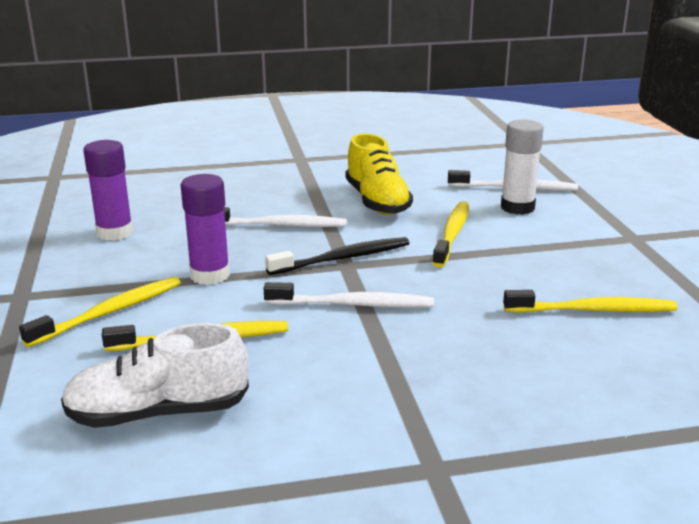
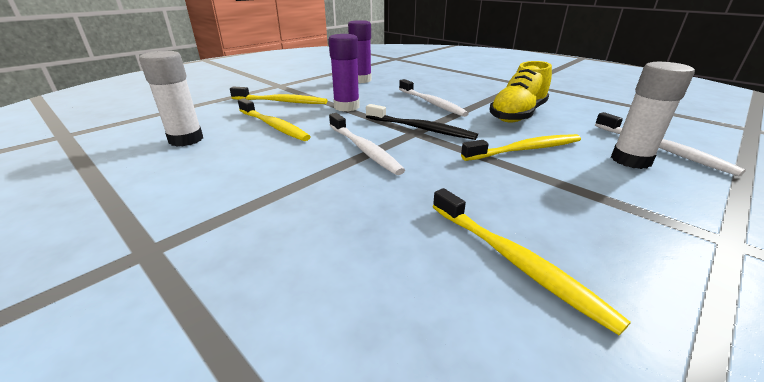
camera: 55 degrees right, 5 degrees up
white shoe [61,323,249,428] -> white glue stick [139,51,203,147]

